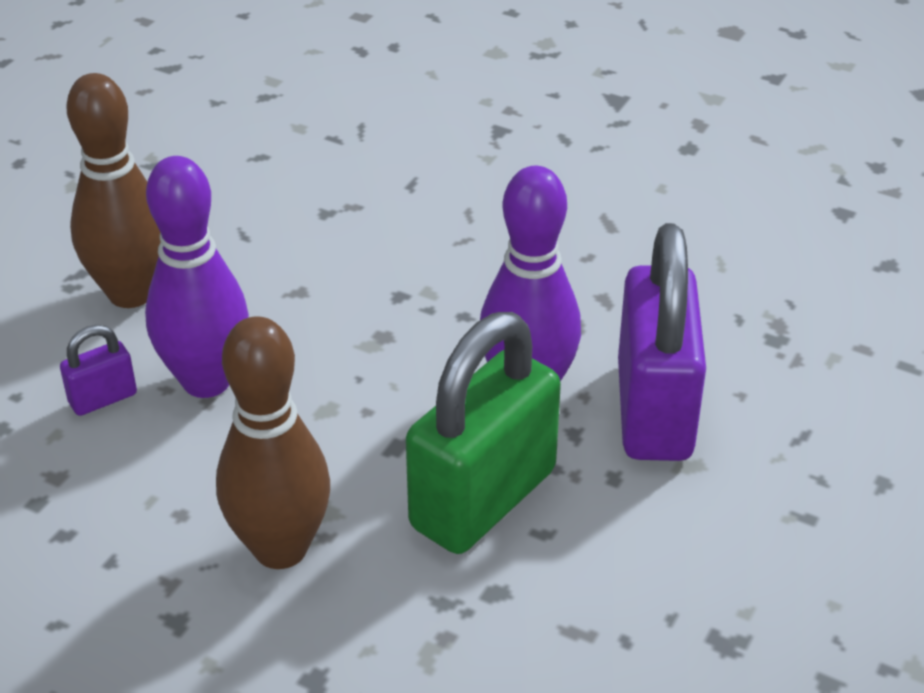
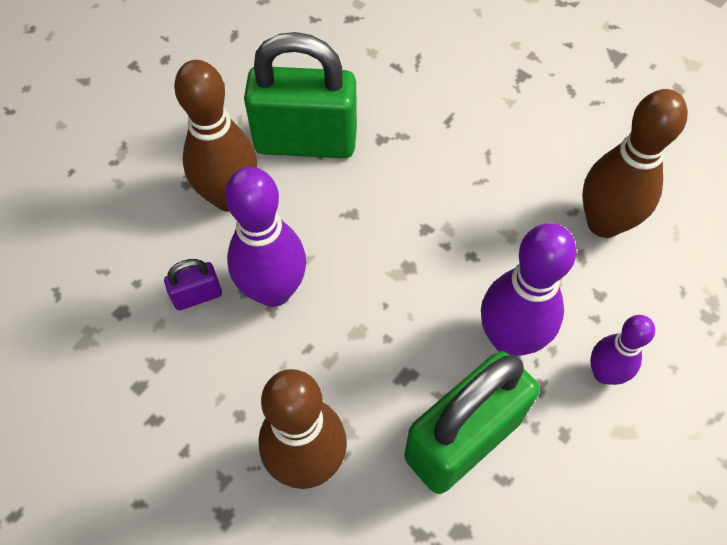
camera: 10 degrees right, 20 degrees up
purple padlock [618,223,706,461] -> purple bowling pin [590,315,655,385]
none -> green padlock [244,32,357,158]
none -> brown bowling pin [582,89,688,238]

